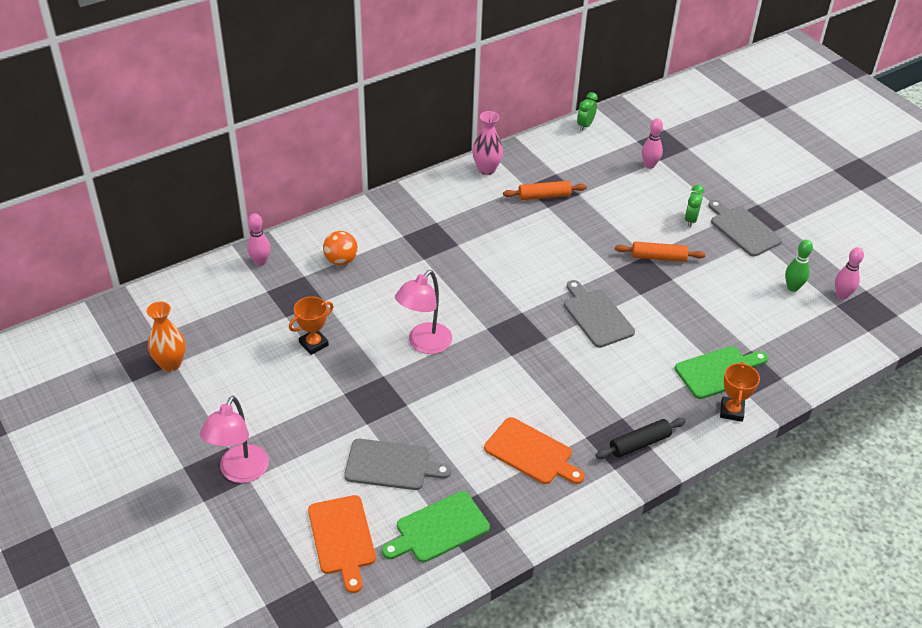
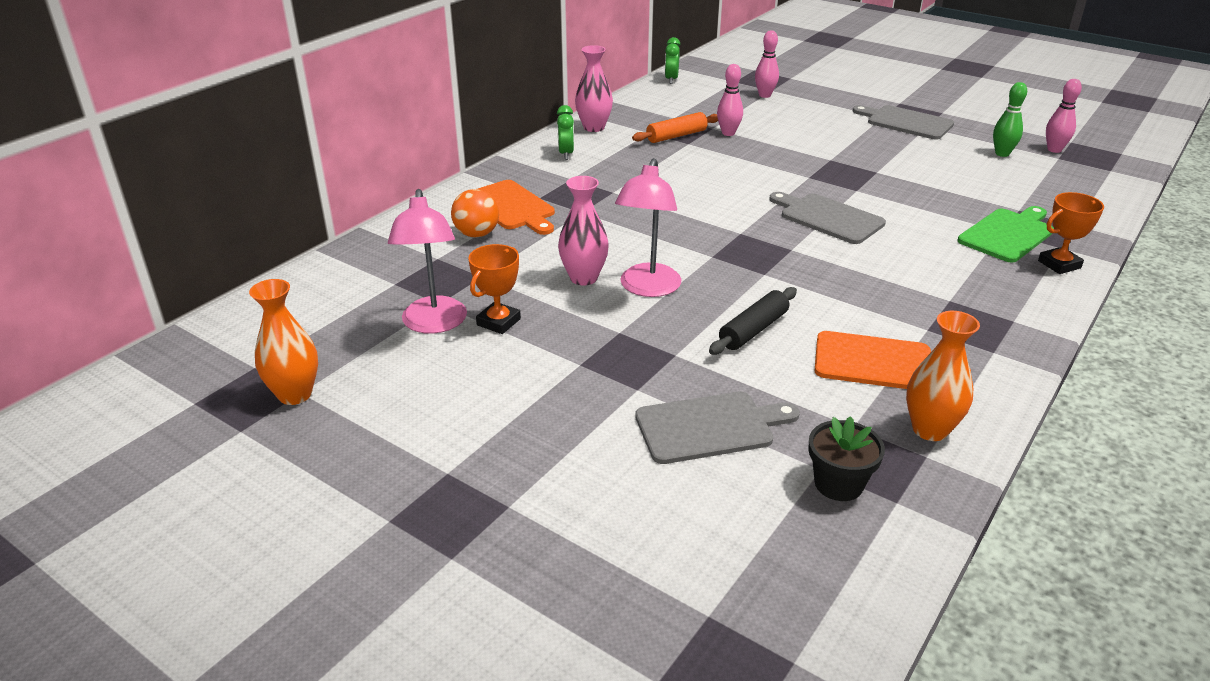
camera: 20 degrees left, 10 degrees down
pink lamp [200,396,269,483] -> pink lamp moved to [388,189,467,334]
pink bowling pin [247,213,271,266] -> pink bowling pin moved to [717,64,743,136]
orange cutting board [308,495,376,593] -> orange cutting board moved to [478,180,555,235]
green cutting board [382,491,490,562] -> black flower pot [808,416,885,501]
black rolling pin [595,418,685,459] -> black rolling pin moved to [709,287,797,355]
orange rolling pin [615,242,706,262] -> none
green clock [685,185,704,227] -> green clock moved to [557,105,574,160]
orange trophy [720,362,760,422] -> orange trophy turned 75 degrees clockwise [1038,192,1104,274]
none -> pink vase [558,176,609,285]
none -> orange vase [906,311,980,441]

